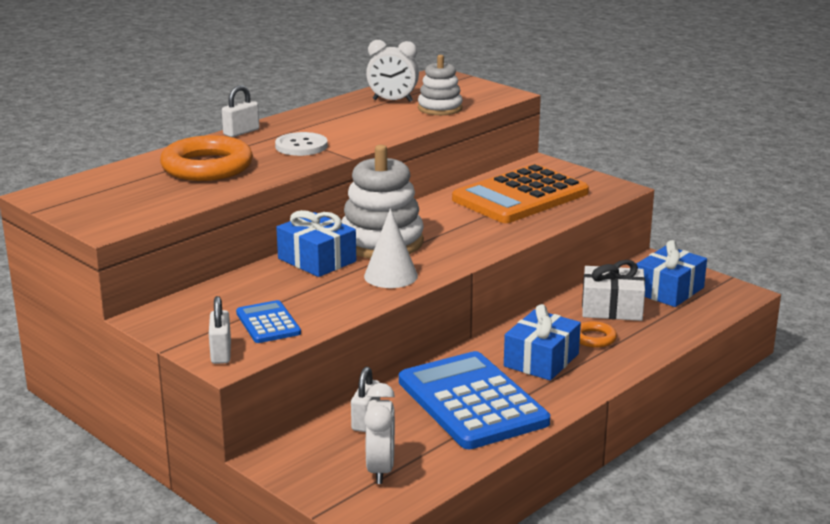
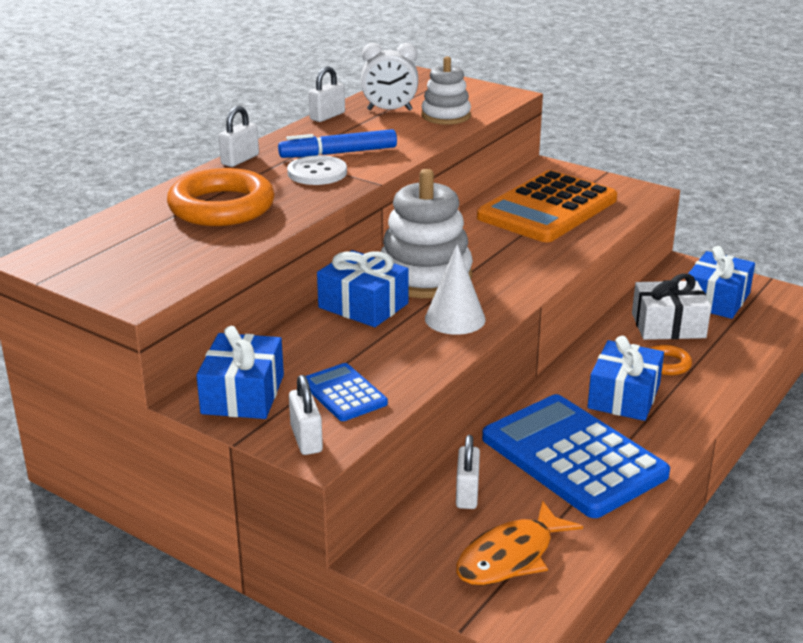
camera: 10 degrees left, 5 degrees up
white clock [364,383,395,484] -> orange fish [456,501,583,585]
none -> blue gift [196,326,284,419]
none -> blue marker [278,129,397,158]
none -> white padlock [309,66,345,122]

